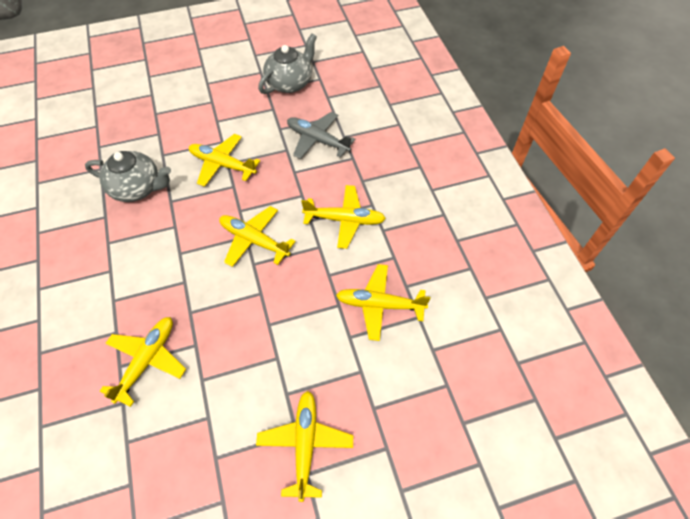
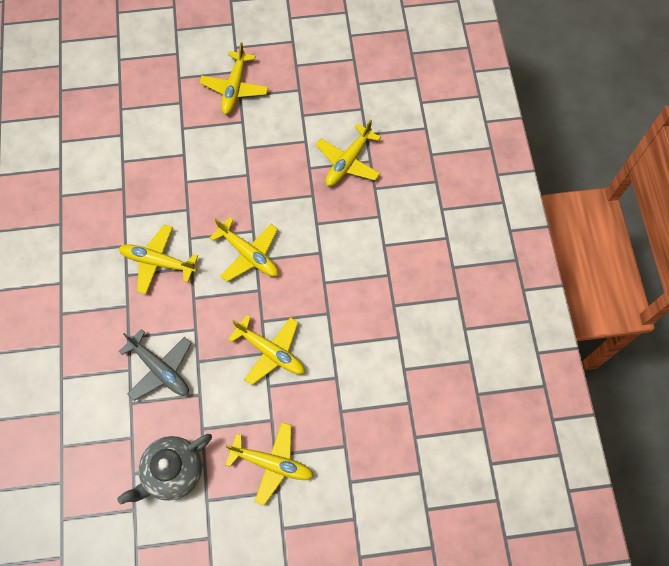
camera: 170 degrees left, 10 degrees up
grey teapot [85,151,171,202] -> none
yellow plane [336,264,431,341] -> yellow plane moved to [225,422,314,506]

